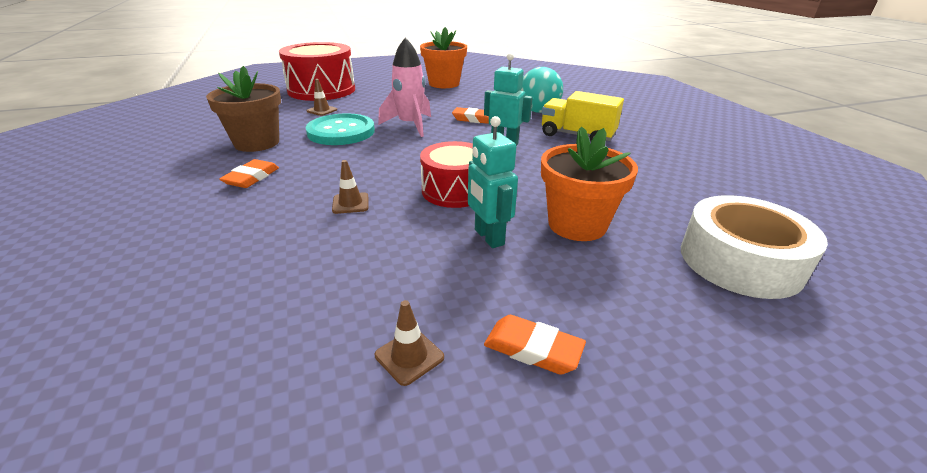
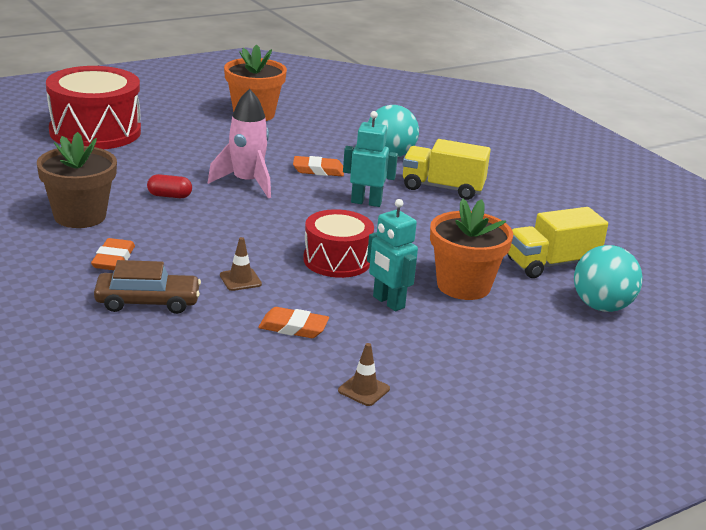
camera: 15 degrees left, 5 degrees down
brown traffic cone [306,79,337,116] -> none
turquoise button [306,113,375,145] -> red capsule [147,174,192,198]
orange eraser [484,315,586,375] -> orange eraser moved to [258,307,329,338]
white tape [681,195,828,299] -> turquoise ball [574,245,643,312]
none -> brown car [94,260,201,314]
none -> yellow truck [507,207,608,278]

